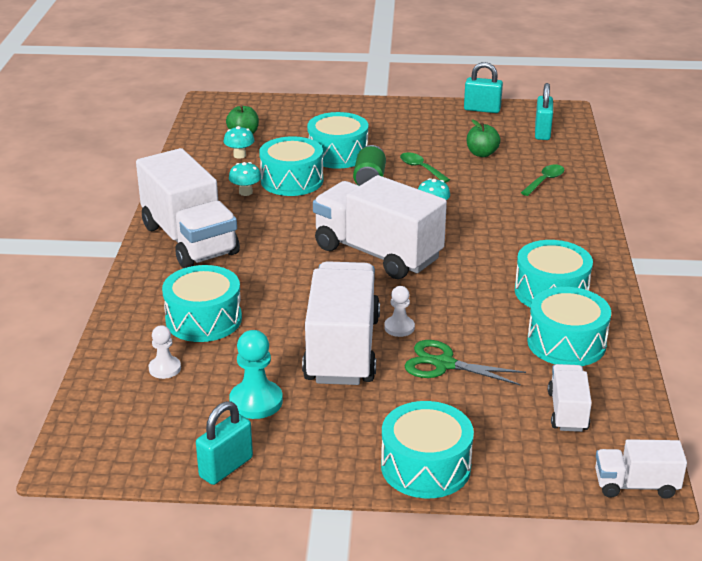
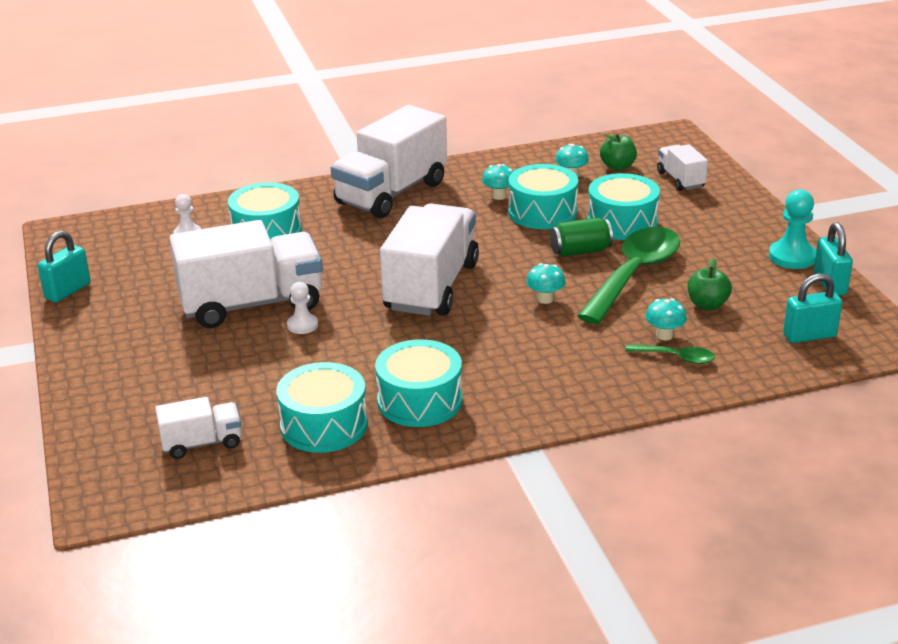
camera: 70 degrees right, 0 degrees up
turquoise padlock [196,401,253,485] -> turquoise padlock turned 75 degrees counterclockwise [38,231,91,302]
turquoise pawn [229,330,283,419] -> turquoise pawn moved to [769,189,816,269]
turquoise drum [381,401,474,498] -> none
green spoon [400,152,450,183] -> green spoon [577,227,680,324], size x2.24
green scissors [405,340,526,386] -> none
white truck [595,439,687,499] -> white truck moved to [657,144,708,191]
none -> turquoise mushroom [645,298,687,340]

